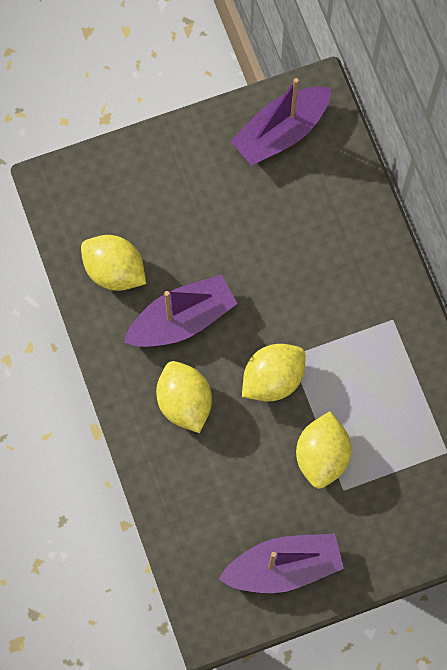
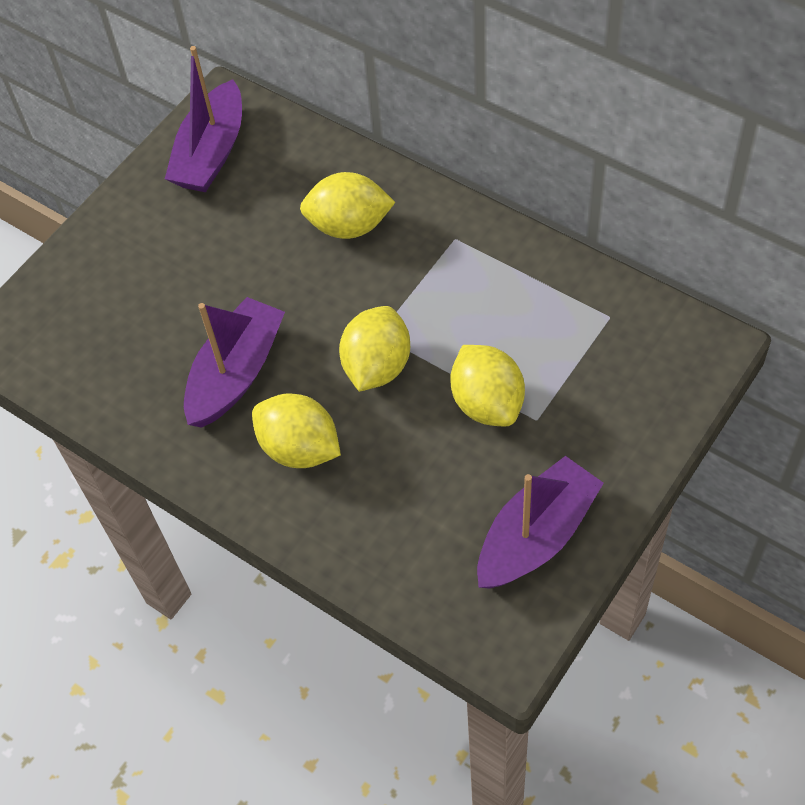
camera: 30 degrees left, 15 degrees down
yellow lemon [81,235,146,291] -> yellow lemon moved to [300,172,395,239]

